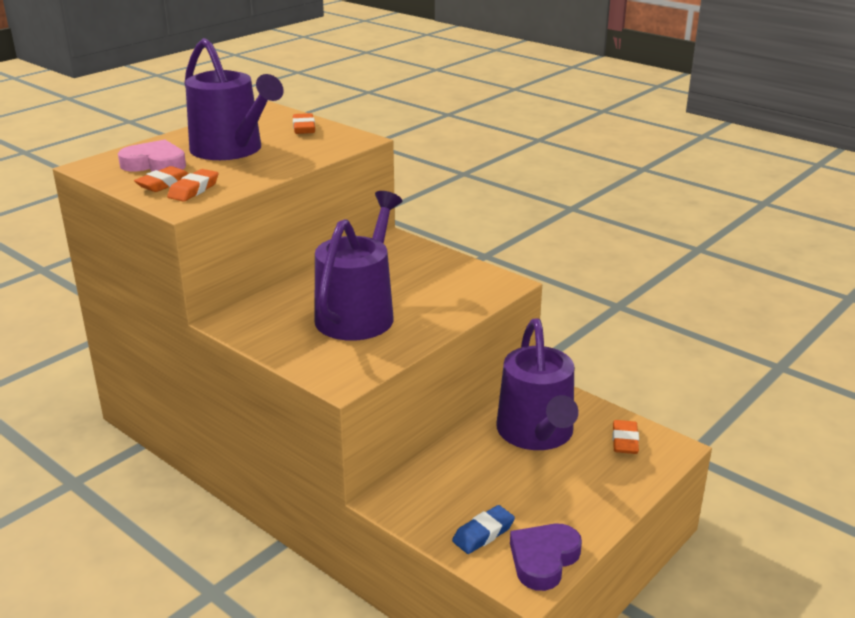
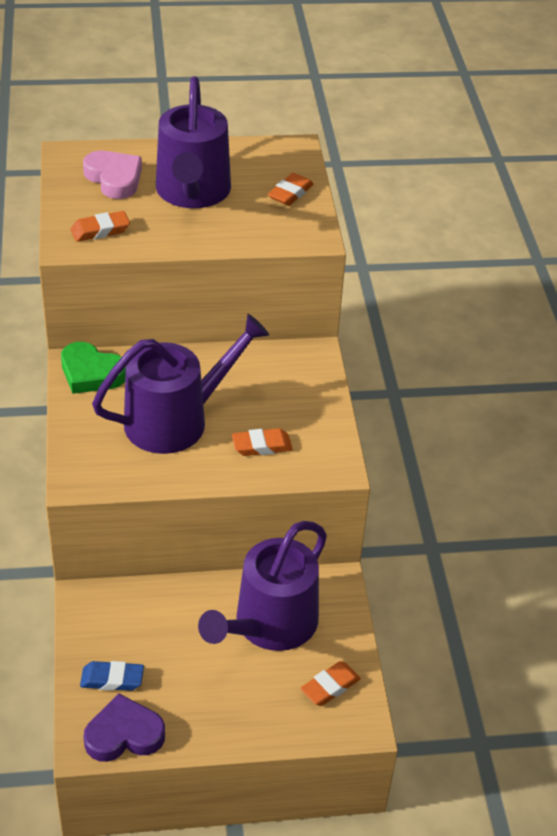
camera: 40 degrees right, 15 degrees up
orange eraser [134,166,189,192] -> orange eraser moved to [232,428,293,456]
none -> green heart [61,342,126,394]

